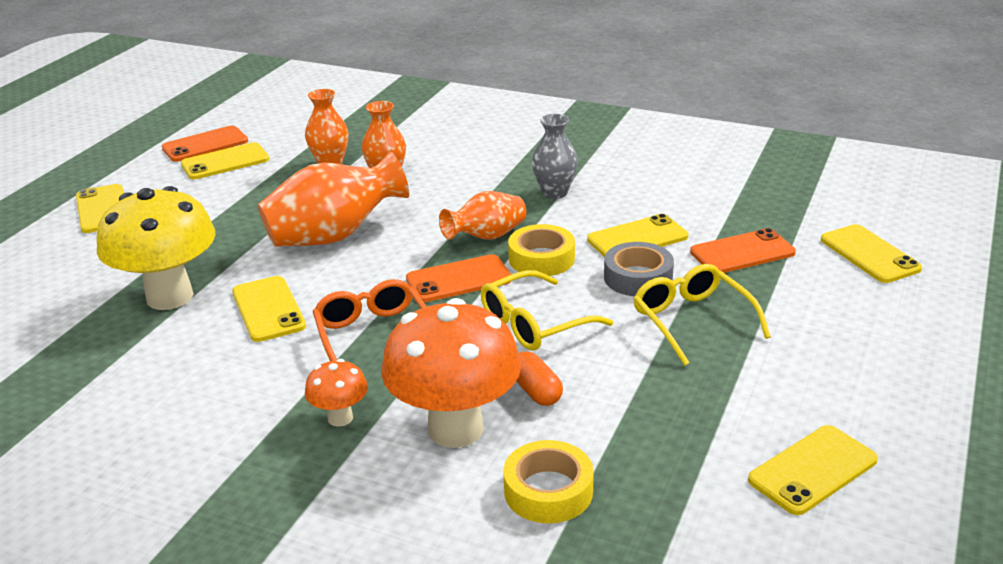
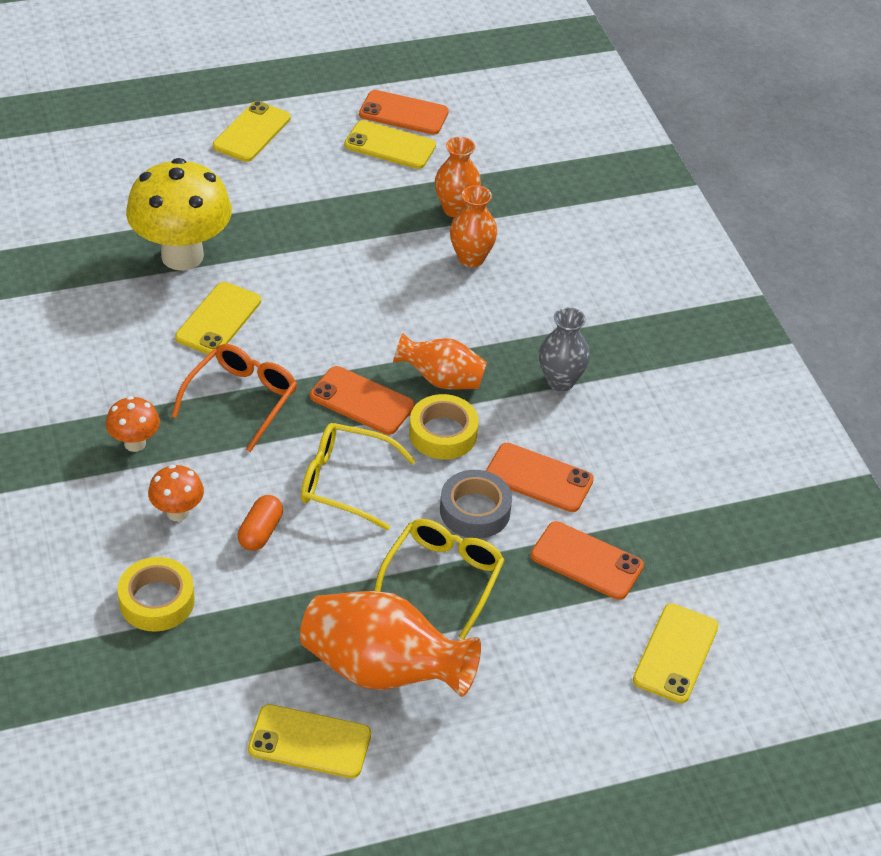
camera: 45 degrees right, 15 degrees up
orange vase [258,152,409,247] -> orange vase moved to [300,591,481,697]
orange mushroom [381,298,521,448] -> orange mushroom [148,465,204,521], size x0.47
yellow phone [587,214,688,257] -> orange phone [486,443,594,512]

